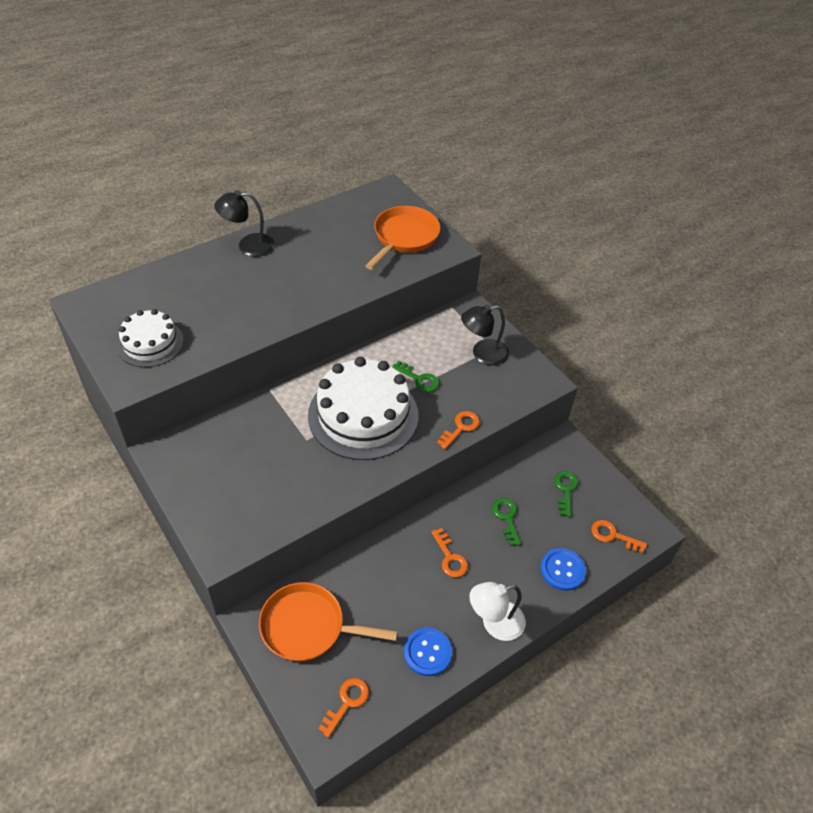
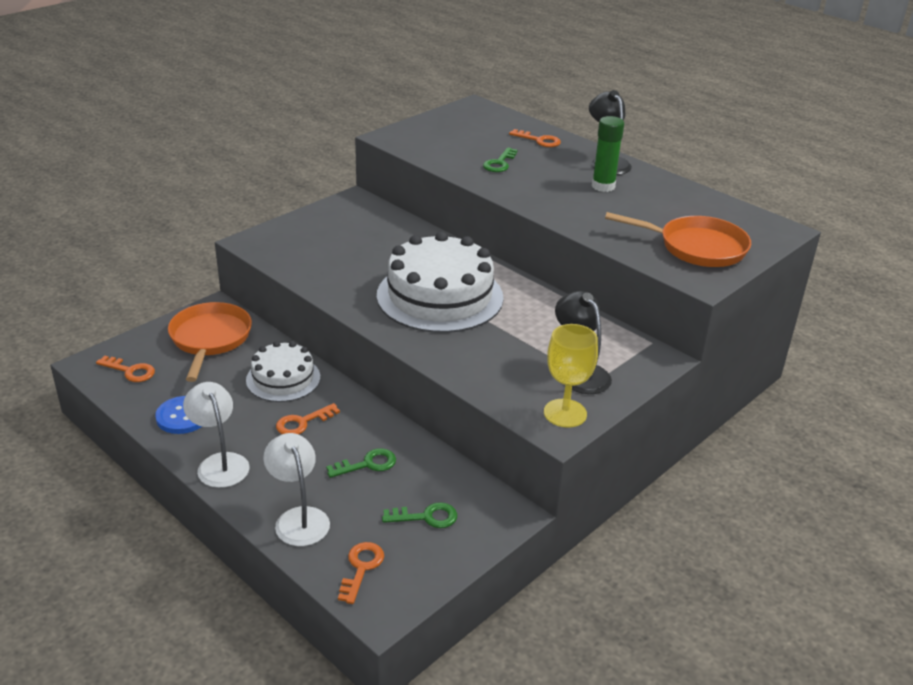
camera: 80 degrees right, 15 degrees down
white cake [117,309,184,367] -> white cake moved to [246,341,320,402]
green key [392,361,439,392] -> green key moved to [483,148,518,172]
orange key [437,411,480,449] -> orange key moved to [509,129,561,147]
blue button [541,548,586,591] -> white lamp [263,433,330,546]
none -> yellow goblet [544,324,598,428]
none -> green glue stick [592,116,624,192]

